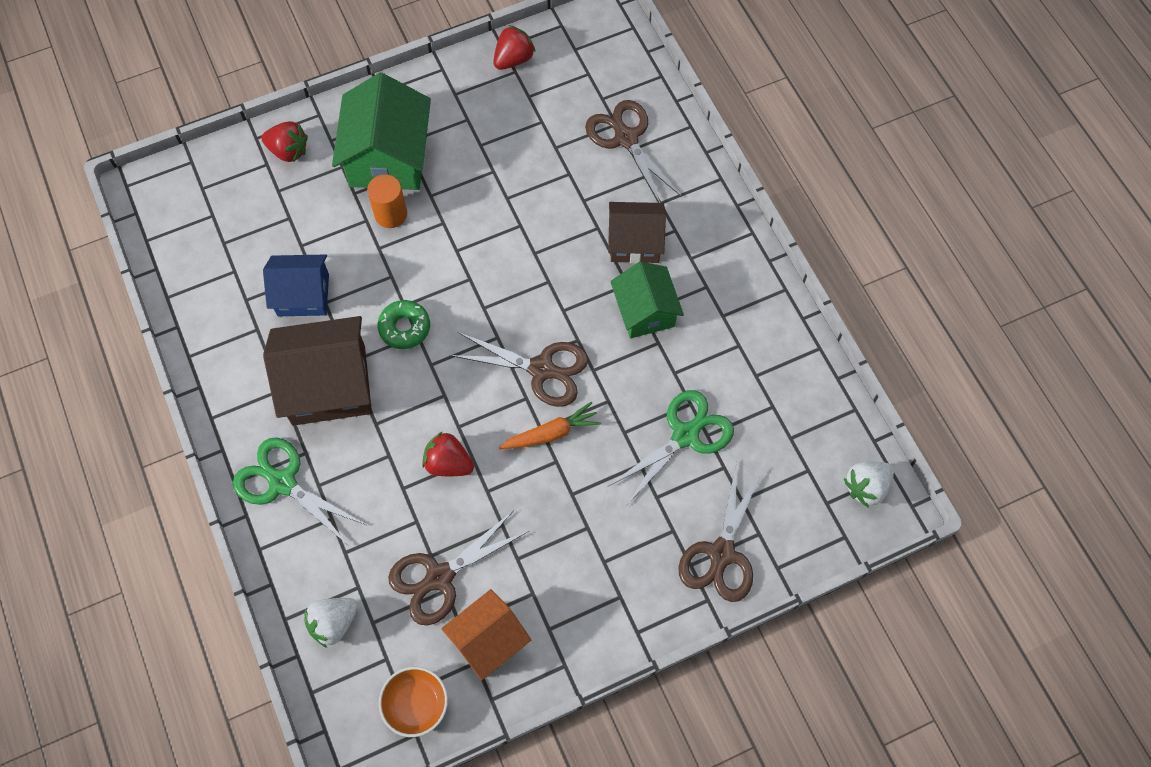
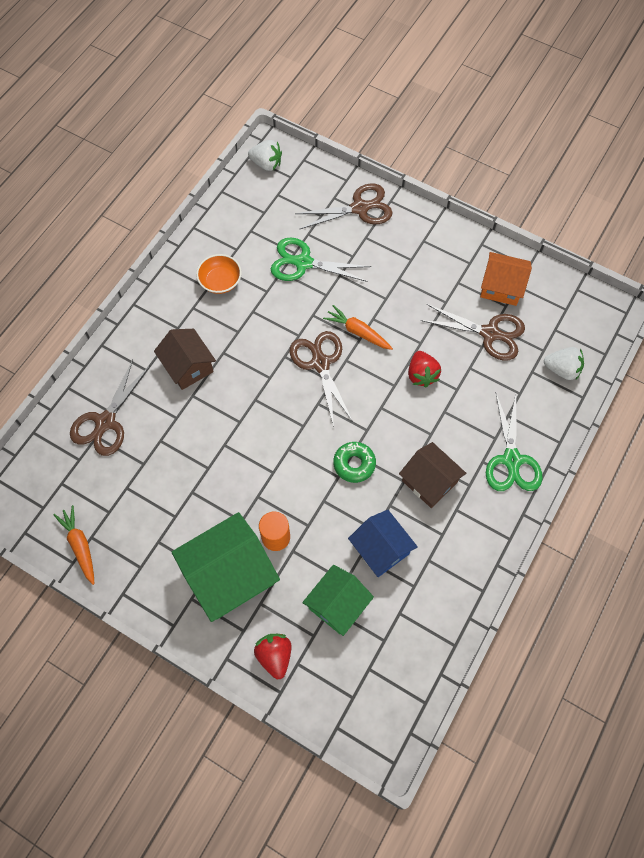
camera: 125 degrees left, 0 degrees up
brown house [263,316,372,426] -> brown house [399,442,466,508], size x0.64
orange bowl [379,667,448,737] -> orange bowl moved to [196,254,242,294]
red strawberry [493,25,536,70] -> orange carrot [54,505,94,585]
green house [610,262,684,338] -> green house moved to [302,565,374,636]

